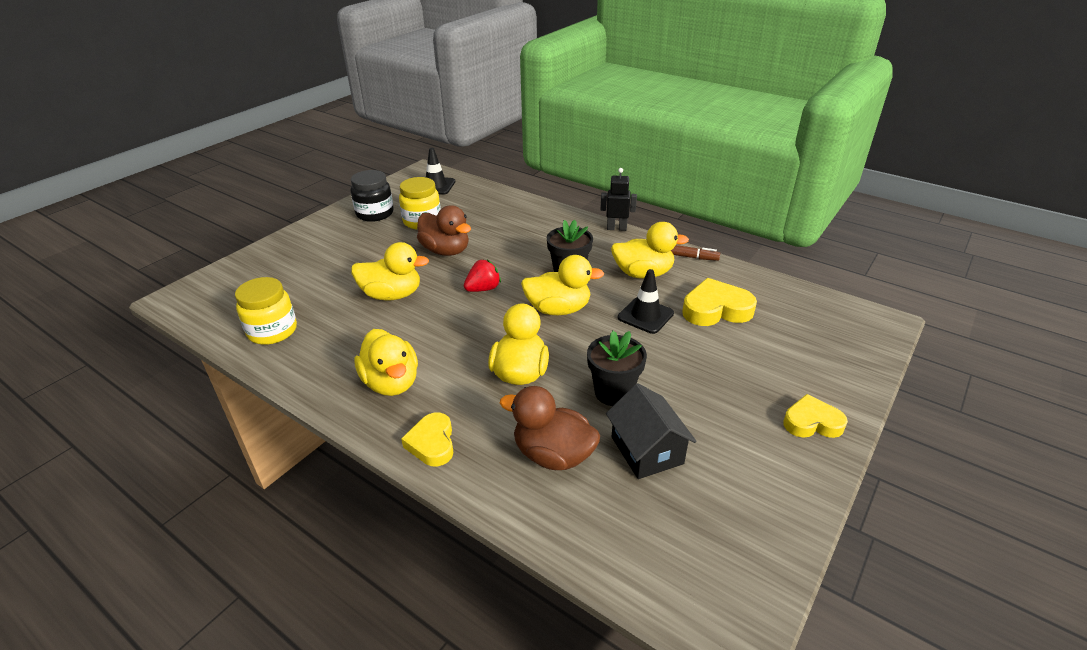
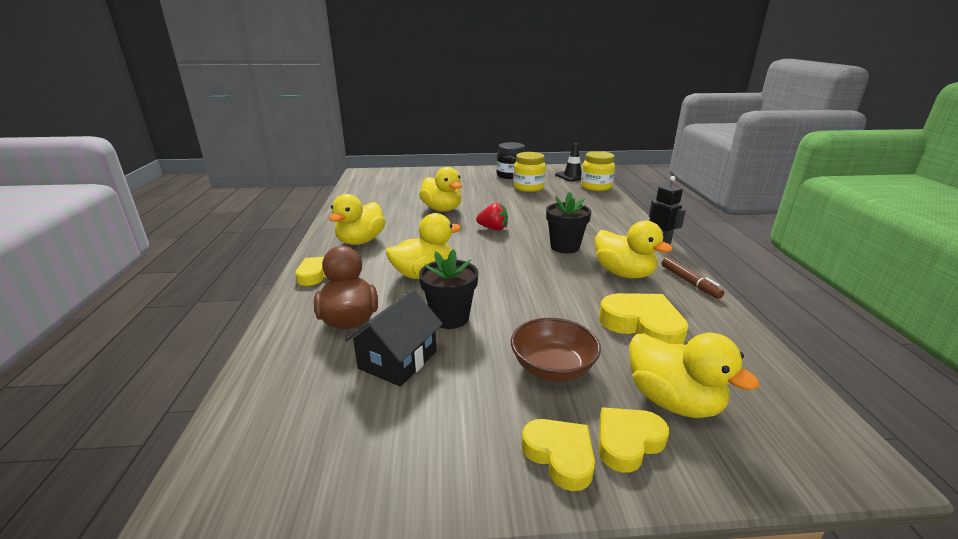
camera: 50 degrees right, 10 degrees down
yellow jar [235,277,297,345] -> yellow jar moved to [581,151,615,191]
brown duck [417,205,471,256] -> none
yellow duck [521,255,604,315] -> yellow duck moved to [629,333,760,418]
black traffic cone [618,269,674,334] -> none
none -> brown bowl [511,318,601,381]
none -> yellow heart [599,407,669,473]

